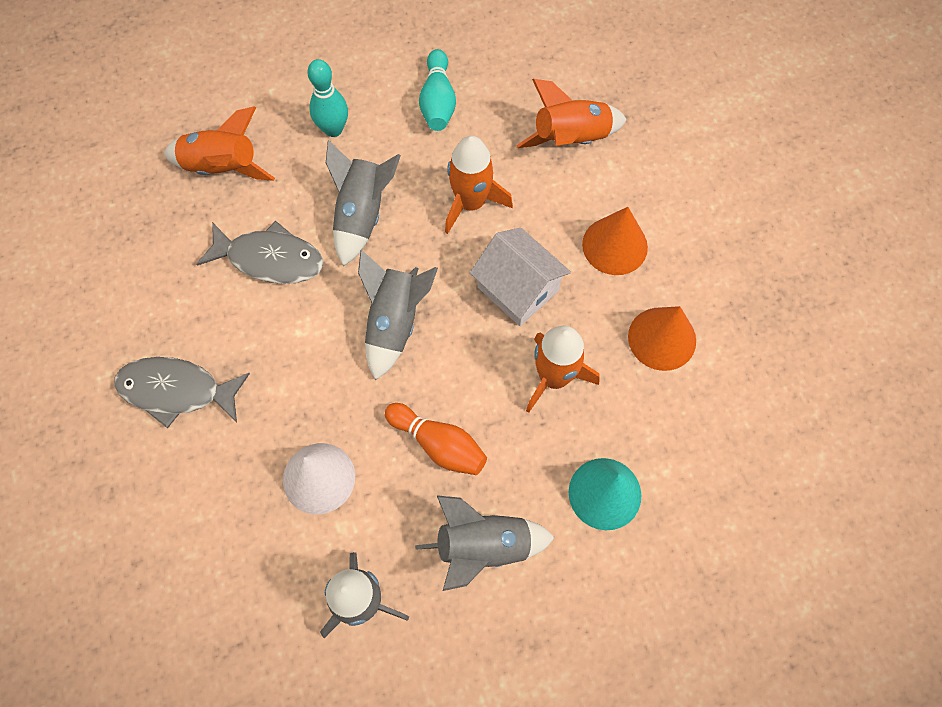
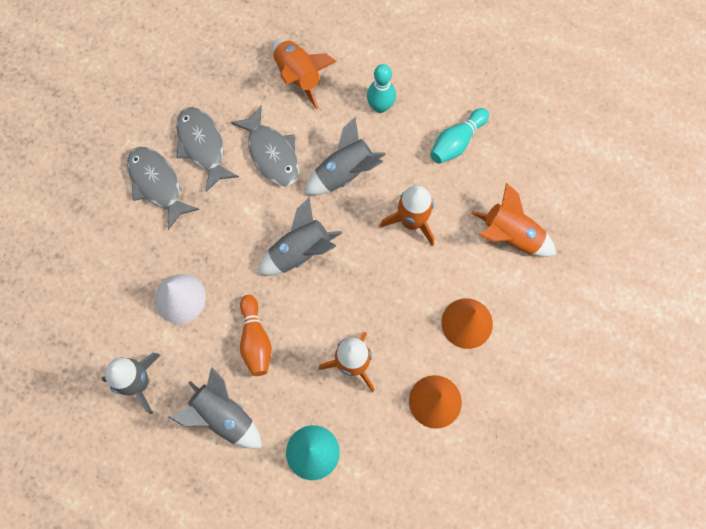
camera: 45 degrees right, 5 degrees up
white house [470,228,571,326] -> none
none -> grey fish [176,107,239,192]

